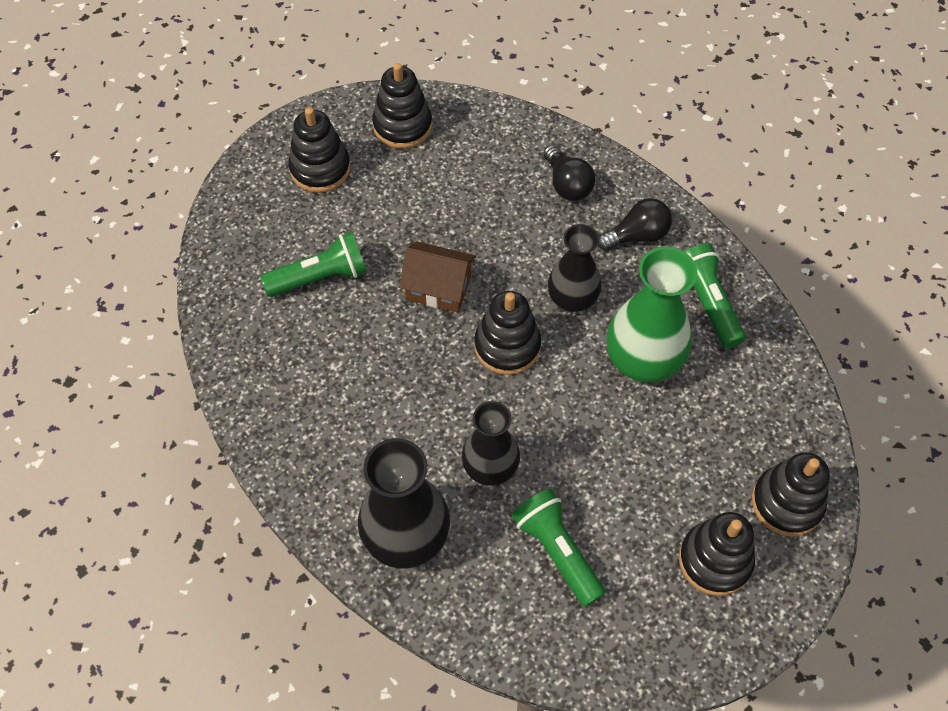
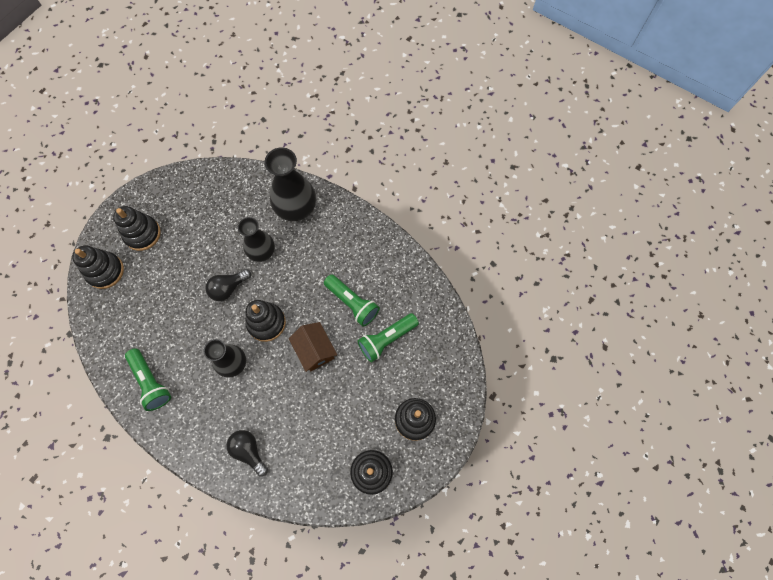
camera: 165 degrees right, 10 degrees up
brown house [399,242,476,312] -> brown house turned 60 degrees clockwise [289,322,337,372]
green flashlight [511,489,605,607] -> green flashlight moved to [324,274,380,327]
black light bulb [598,198,672,250] -> black light bulb moved to [205,269,251,301]
green vase [606,247,698,382] -> none

